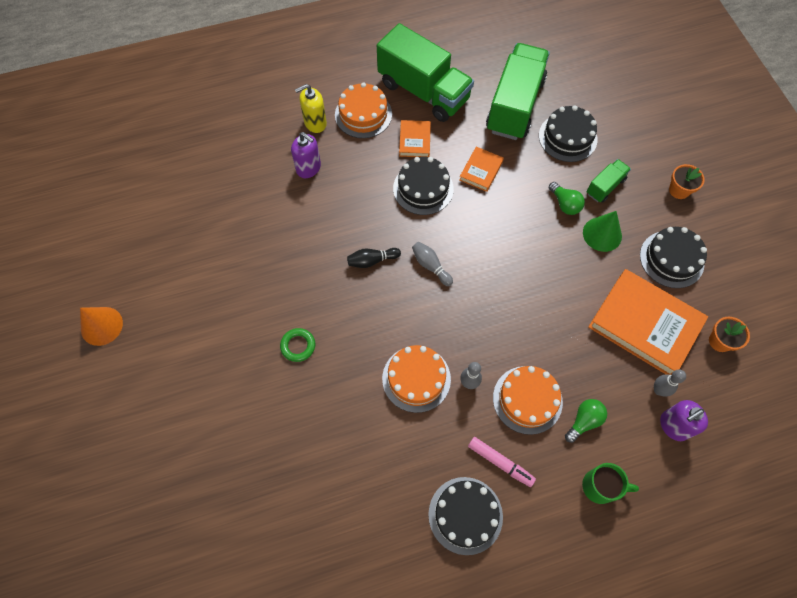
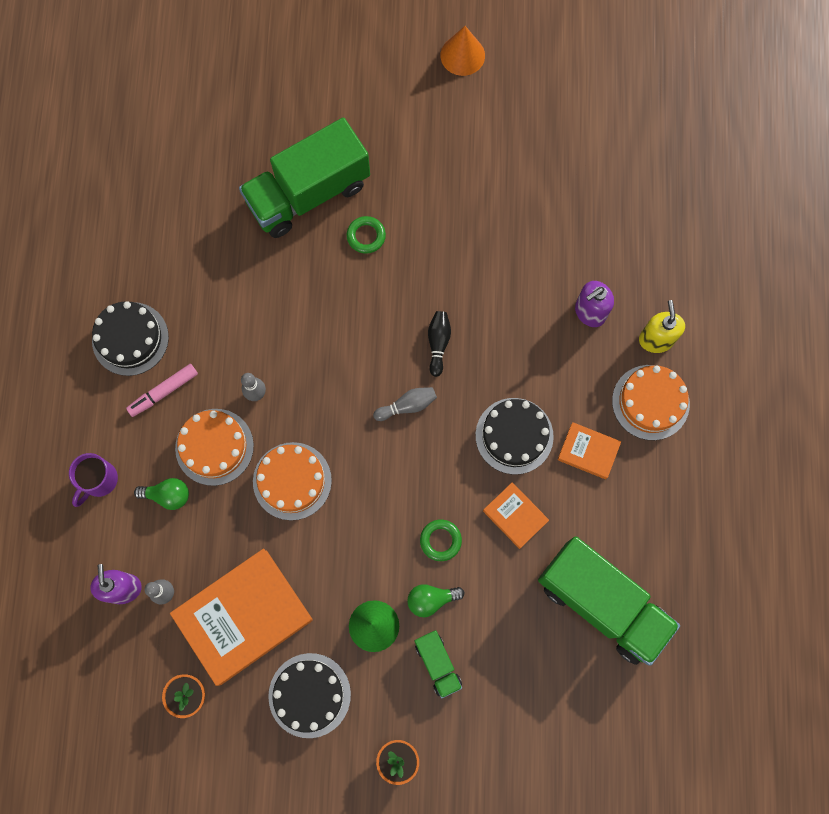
camera: 110 degrees right, 10 degrees up
green truck [377,23,474,122] -> green truck moved to [239,118,370,238]
orange cake [382,345,451,413] -> orange cake moved to [253,442,332,520]
black cake [539,105,597,162] -> none
green light bulb [565,399,607,443] -> green light bulb turned 60 degrees counterclockwise [134,478,189,510]
green mug [582,463,639,504] -> purple mug [69,453,118,507]
none -> green ring [420,519,462,561]

